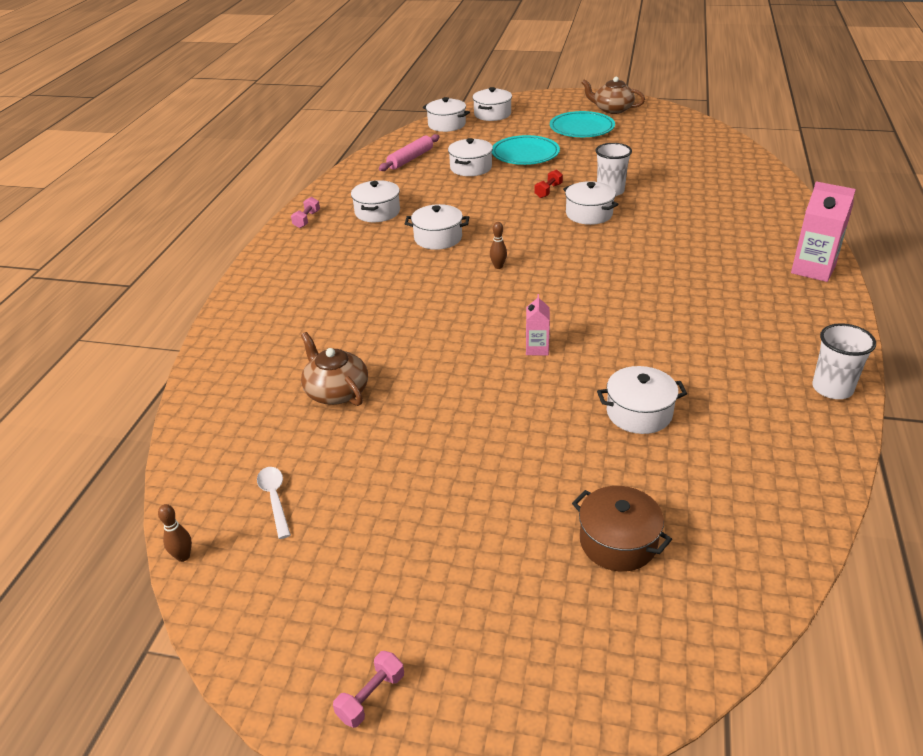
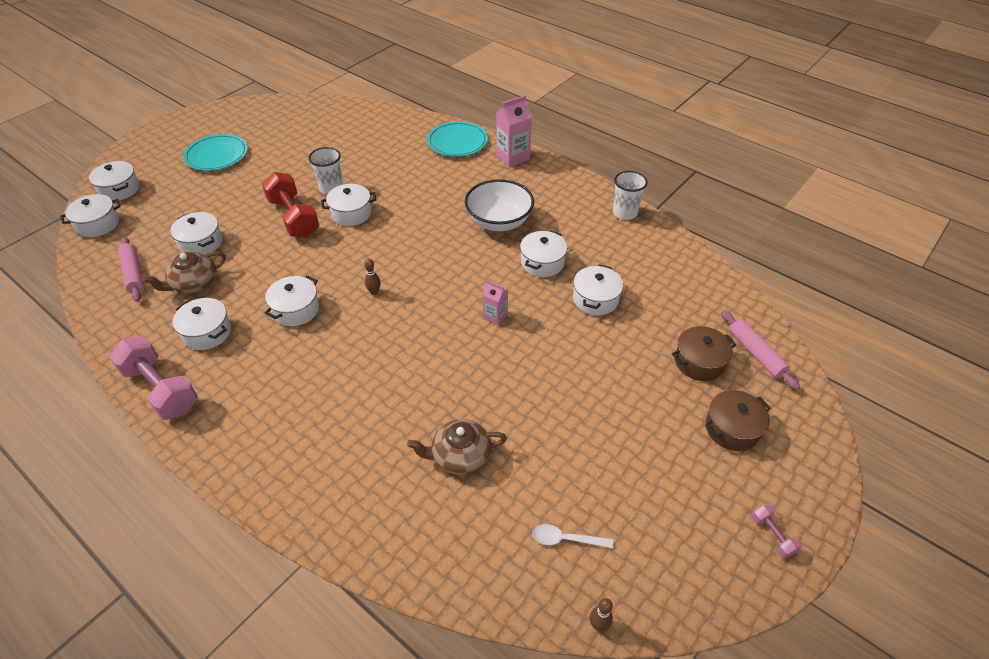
camera: 65 degrees left, 10 degrees up
pink dumbbell [291,197,320,228] -> pink dumbbell [109,336,198,420], size x2.25
turquoise plate [492,135,560,165] -> turquoise plate moved to [427,121,488,157]
red dumbbell [534,169,563,198] -> red dumbbell [262,172,319,238], size x2.25
brown teapot [582,77,645,114] -> brown teapot moved to [143,251,226,294]
none -> white bowl [465,179,534,231]
none -> white pot [520,230,567,277]
none -> brown pot [705,390,771,451]
none -> pink rolling pin [721,310,800,390]

